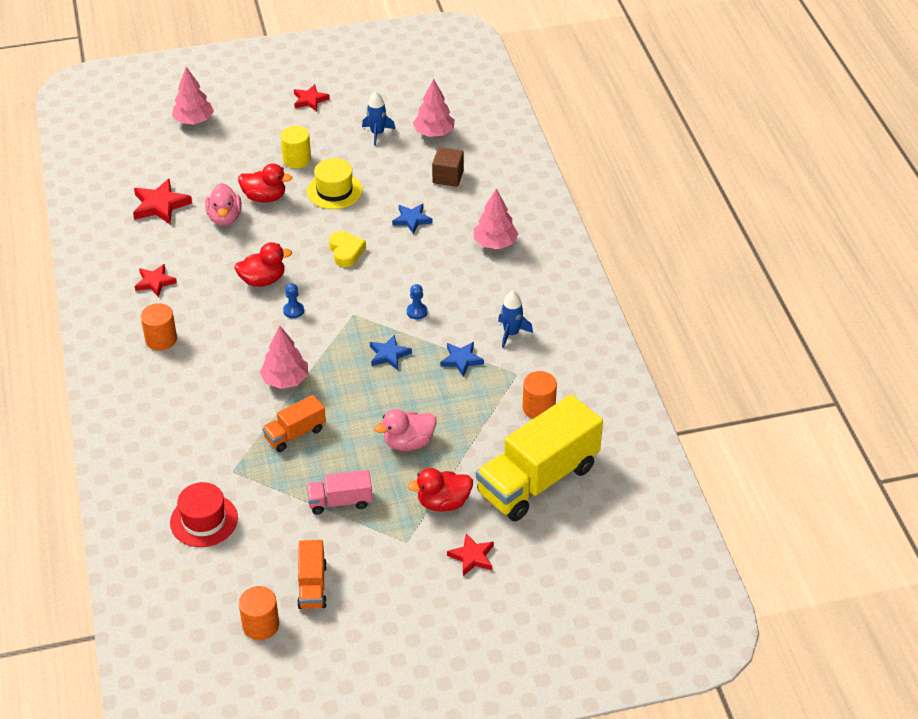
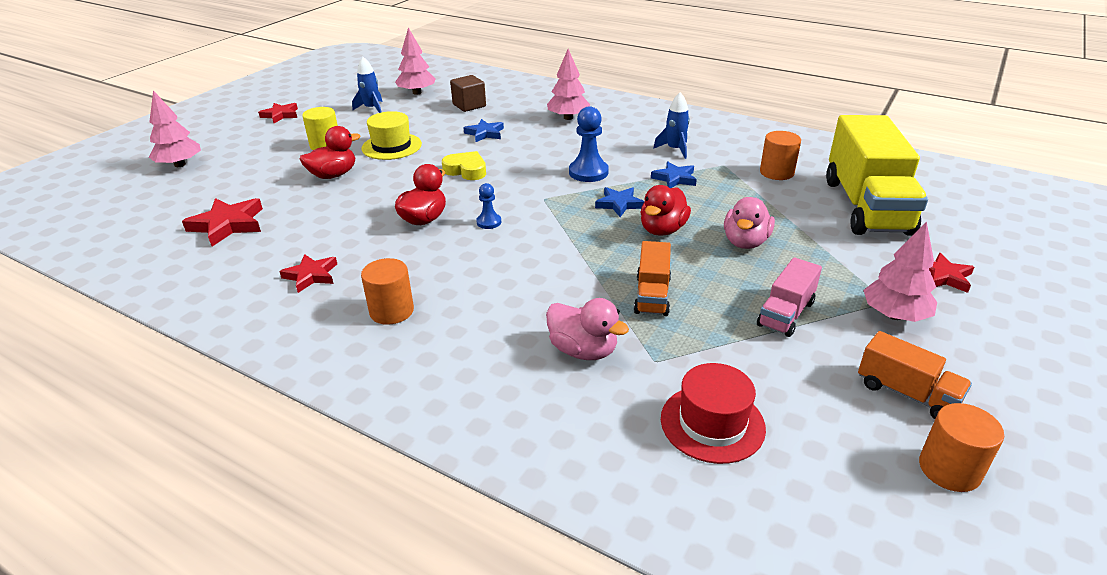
camera: 45 degrees left, 10 degrees down
pink duck [205,183,242,226] -> pink duck moved to [546,298,629,360]
pink tree [260,325,308,389] -> pink tree moved to [863,222,937,322]
blue pawn [407,284,427,319] -> blue pawn [569,106,609,182], size x1.77
red duck [407,468,473,512] -> red duck moved to [640,185,691,236]

